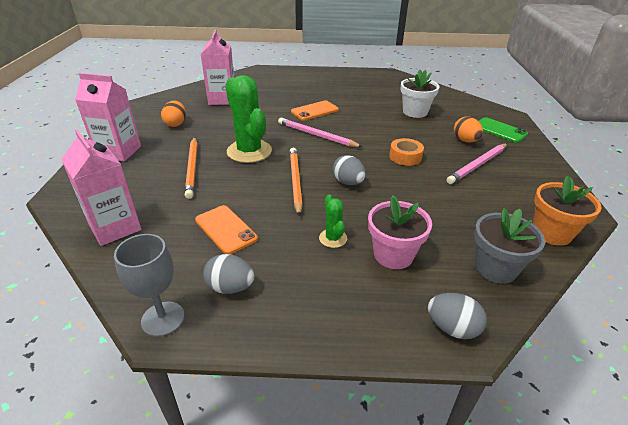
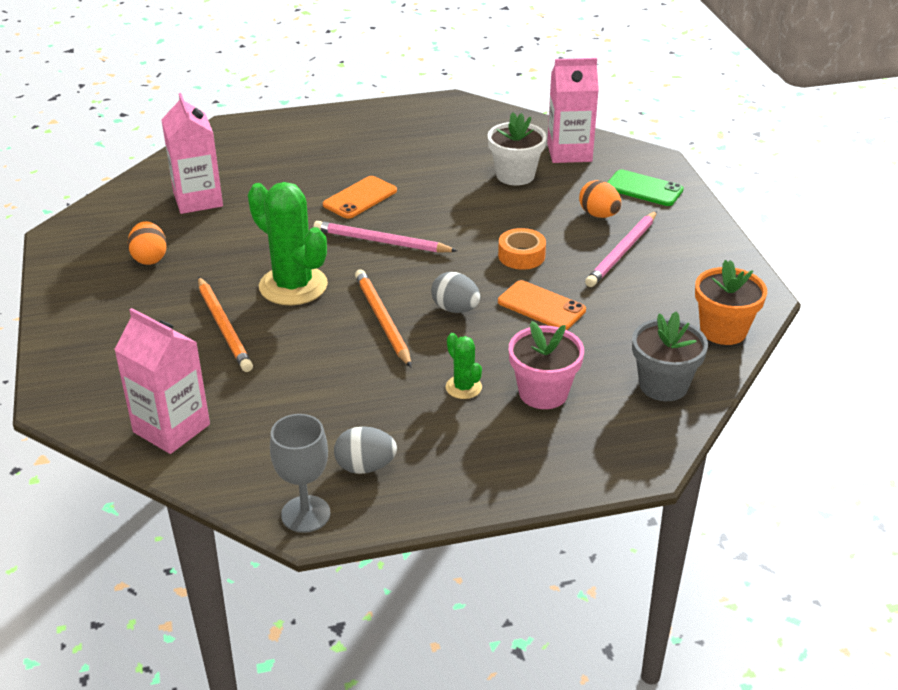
camera: 15 degrees left, 0 degrees up
pink carton [75,73,141,161] -> pink carton moved to [547,58,599,163]
orange phone [195,205,258,254] -> orange phone moved to [498,280,586,330]
grey egg [428,293,487,339] -> none

